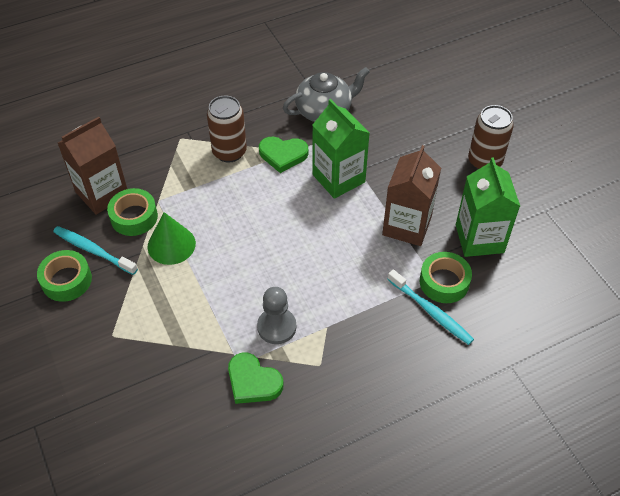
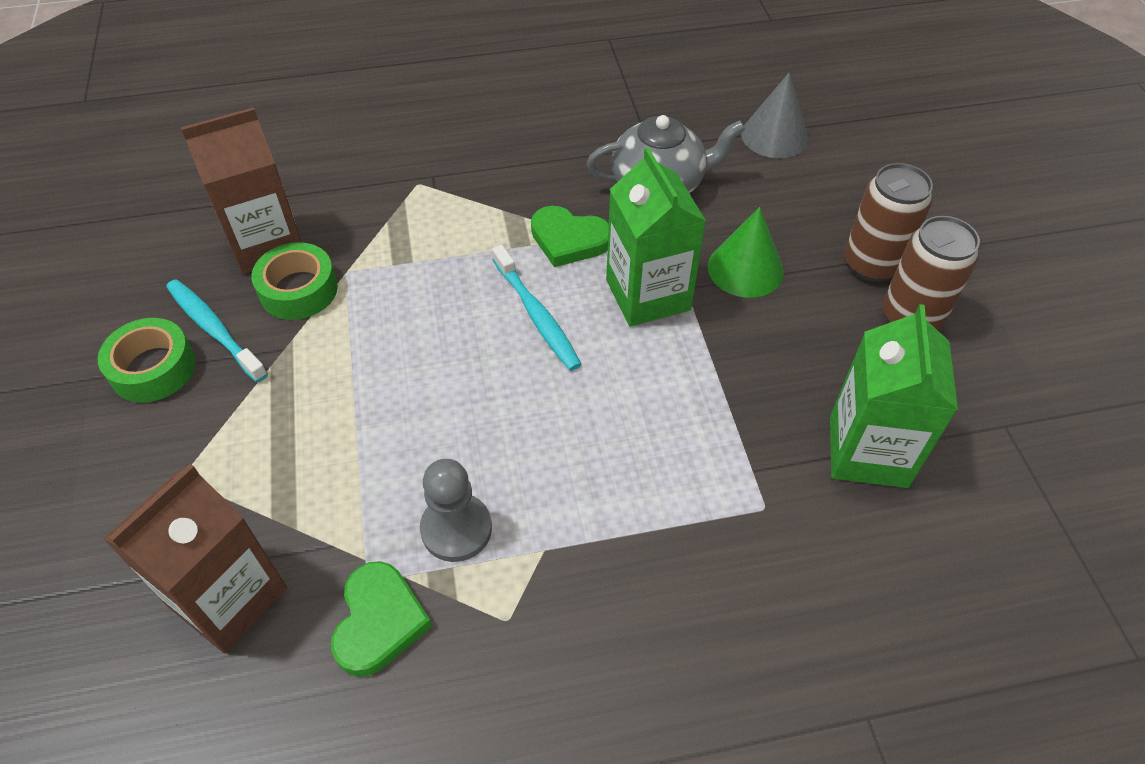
camera: 15 degrees right, 0 degrees up
green cone [147,212,196,265] -> green cone moved to [708,207,784,298]
brown can [207,96,247,162] -> brown can moved to [845,163,933,282]
green heart [228,353,284,404] -> green heart turned 135 degrees counterclockwise [331,561,432,677]
brown carton [382,145,441,246] -> brown carton moved to [103,464,287,653]
turquoise toothbrush [387,269,474,345] -> turquoise toothbrush moved to [492,245,582,371]
green tape [420,252,472,303] -> none
none -> grey cone [741,73,808,158]

